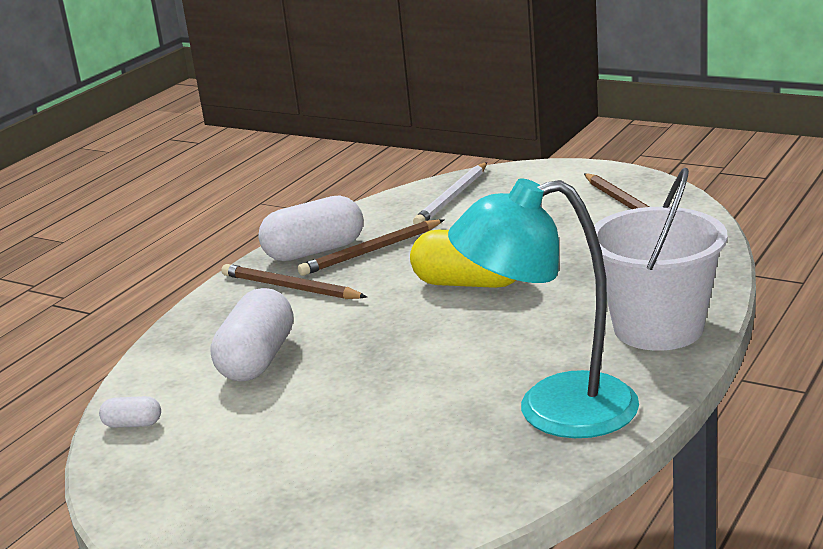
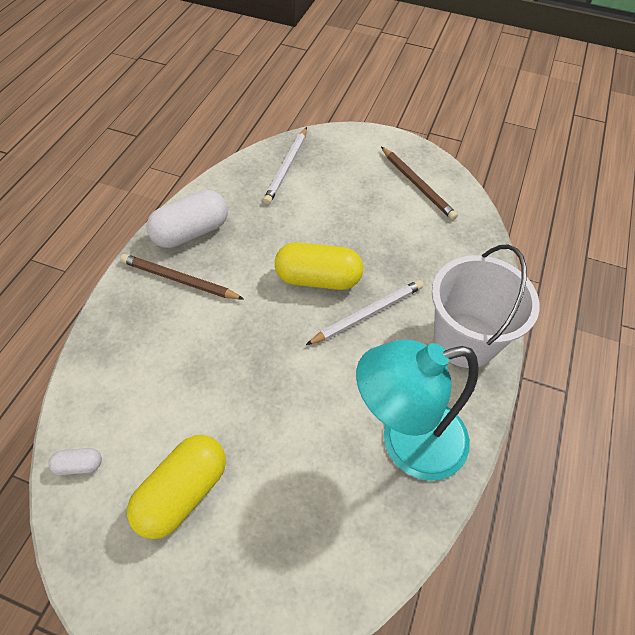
camera: 15 degrees left, 30 degrees up
white capsule [210,288,293,382] -> none
brown pencil [298,219,444,276] -> none
none -> yellow capsule [127,435,226,539]
none -> white pencil [306,280,423,345]

